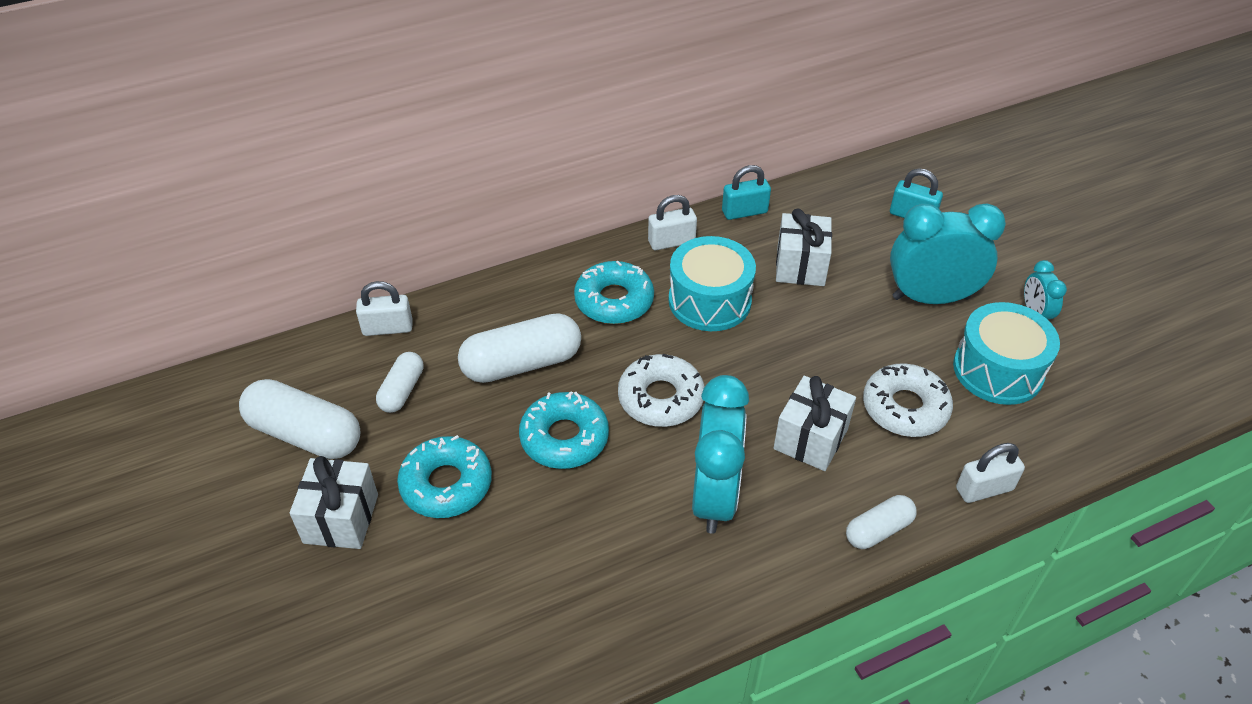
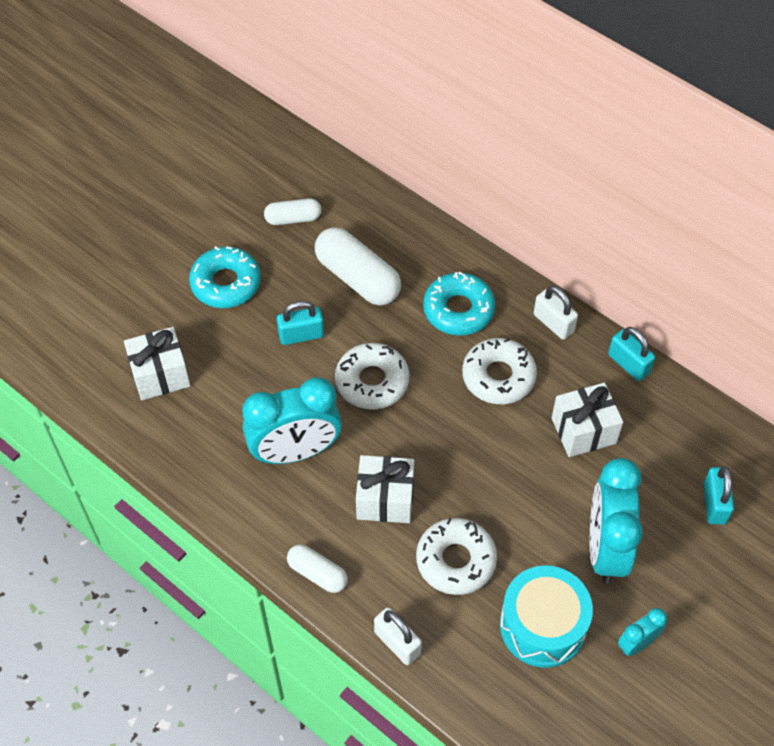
camera: 65 degrees right, 10 degrees up
white capsule [239,379,361,459] -> none
white gift [289,456,378,549] -> white gift moved to [124,327,191,400]
white padlock [356,281,413,336] -> none
turquoise donut [519,391,609,469] -> turquoise padlock [277,301,324,345]
turquoise drum [669,236,756,331] -> white donut [462,338,537,404]
turquoise clock [890,204,1006,304] -> turquoise clock turned 150 degrees counterclockwise [590,458,643,583]

